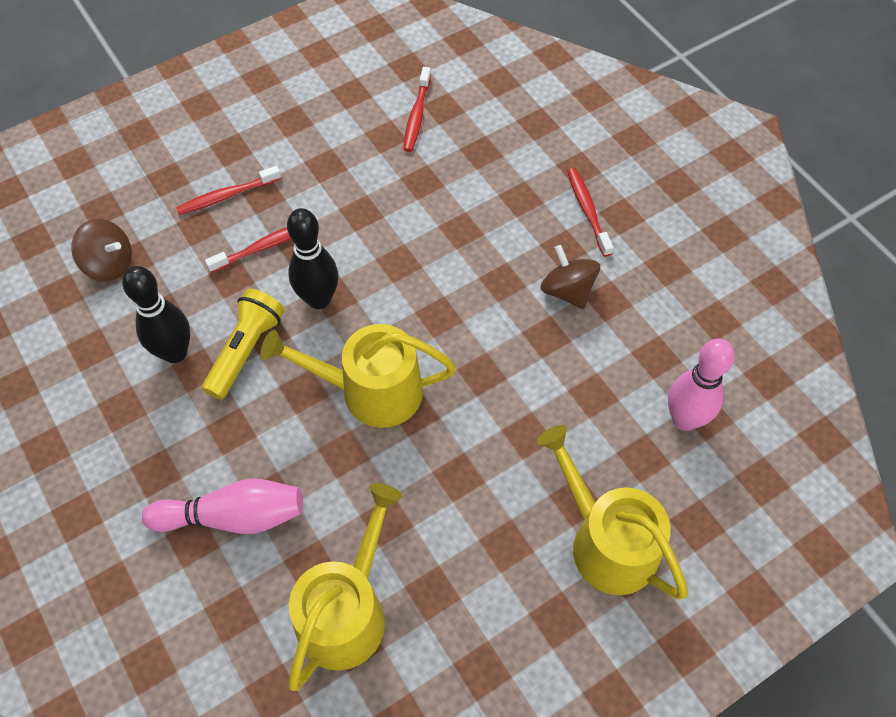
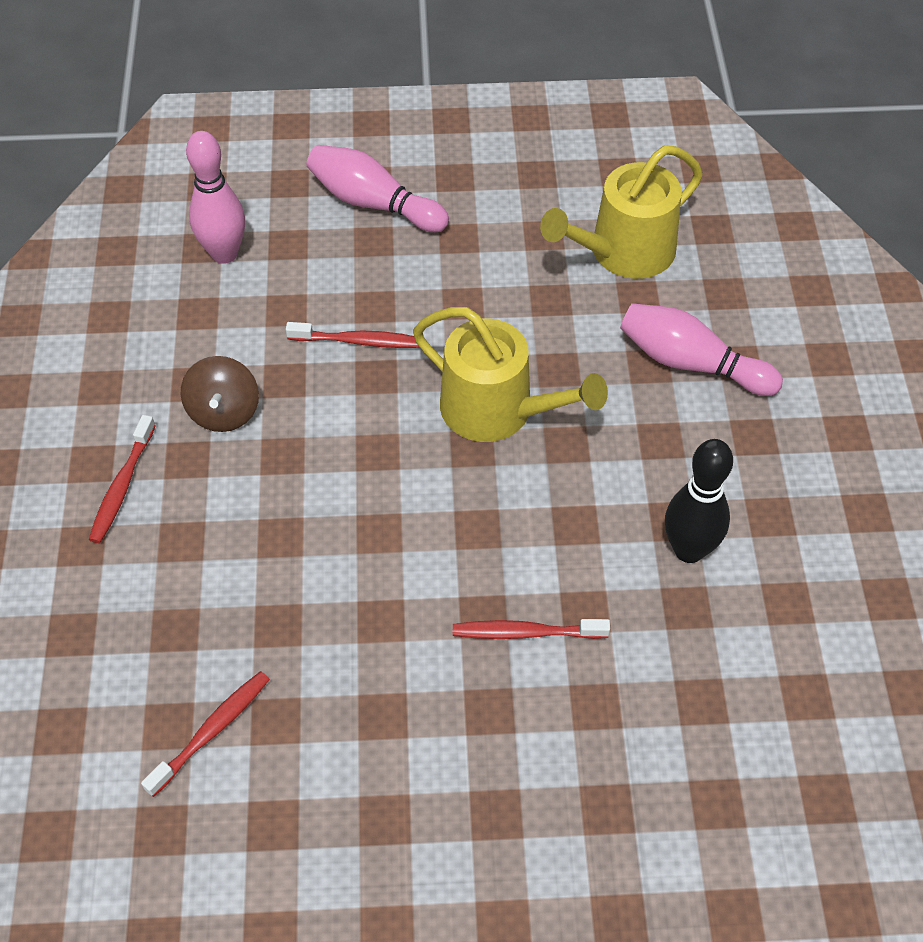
camera: 150 degrees left, 5 degrees down
brown spinning top [71,219,132,282] -> none
red toothbrush [176,166,281,215] -> red toothbrush moved to [286,322,420,348]
yellow flashlight [202,288,285,400] -> none
black bowling pin [287,208,338,309] -> none
yellow watering can [537,425,688,600] -> pink bowling pin [307,145,449,232]

